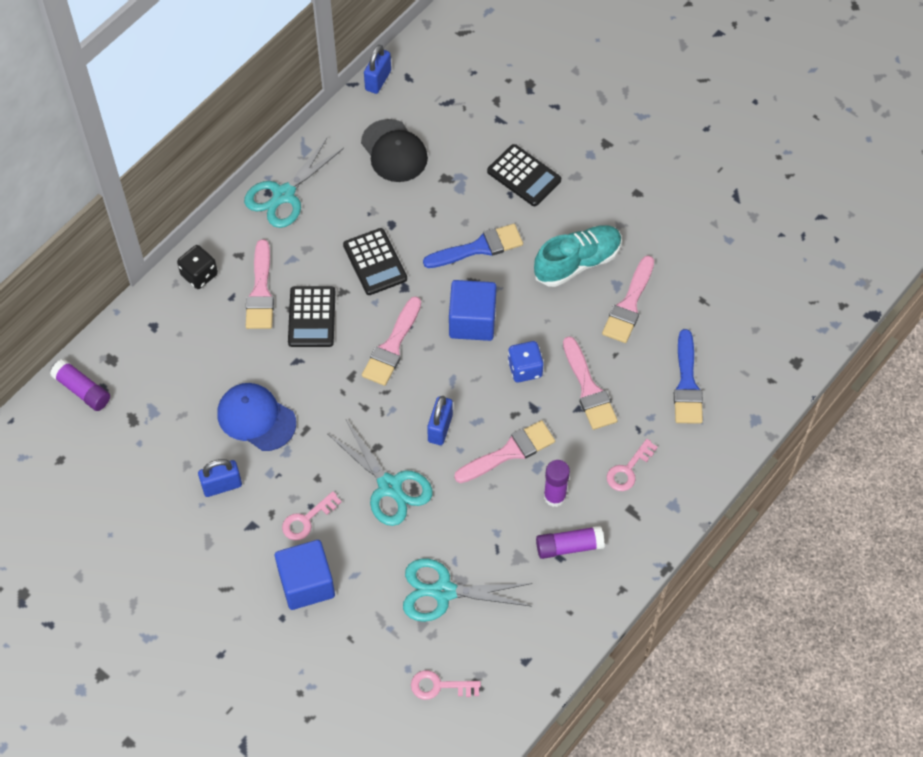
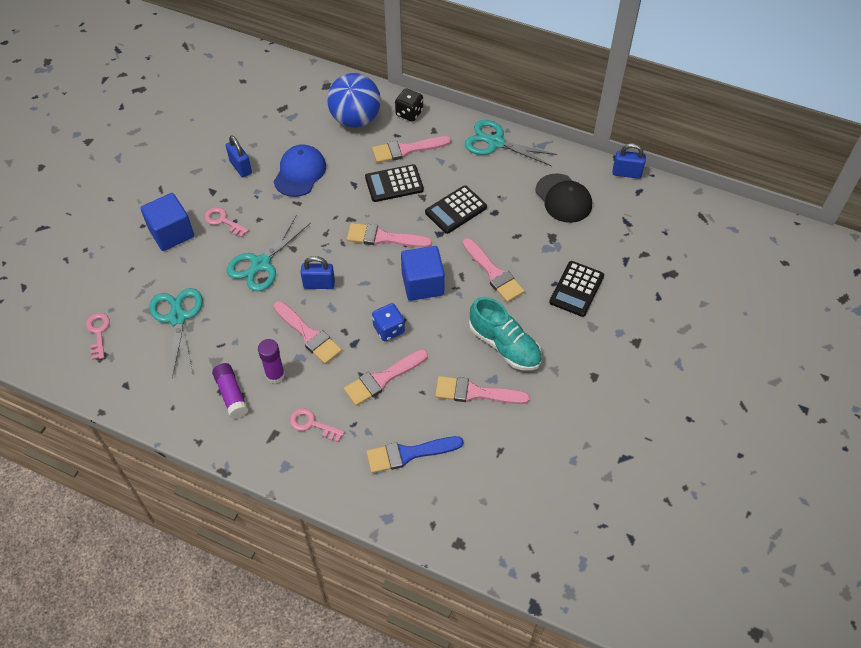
camera: 75 degrees right, 5 degrees down
purple glue stick [50,359,110,411] -> none
black cap [361,119,428,182] -> black cap turned 75 degrees counterclockwise [536,173,592,223]
blue brush [423,224,523,268] -> pink brush [463,238,525,302]
none -> blue ball [327,73,381,128]

